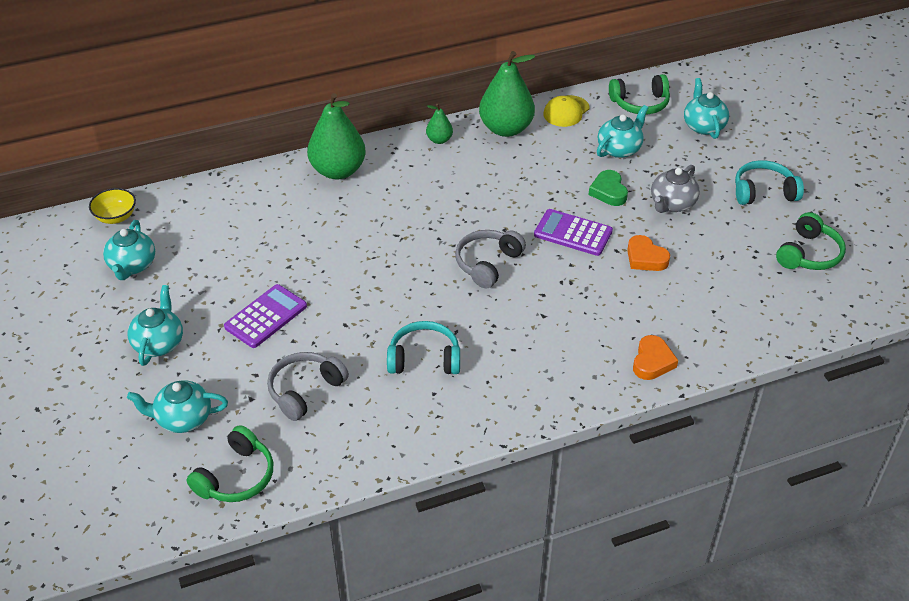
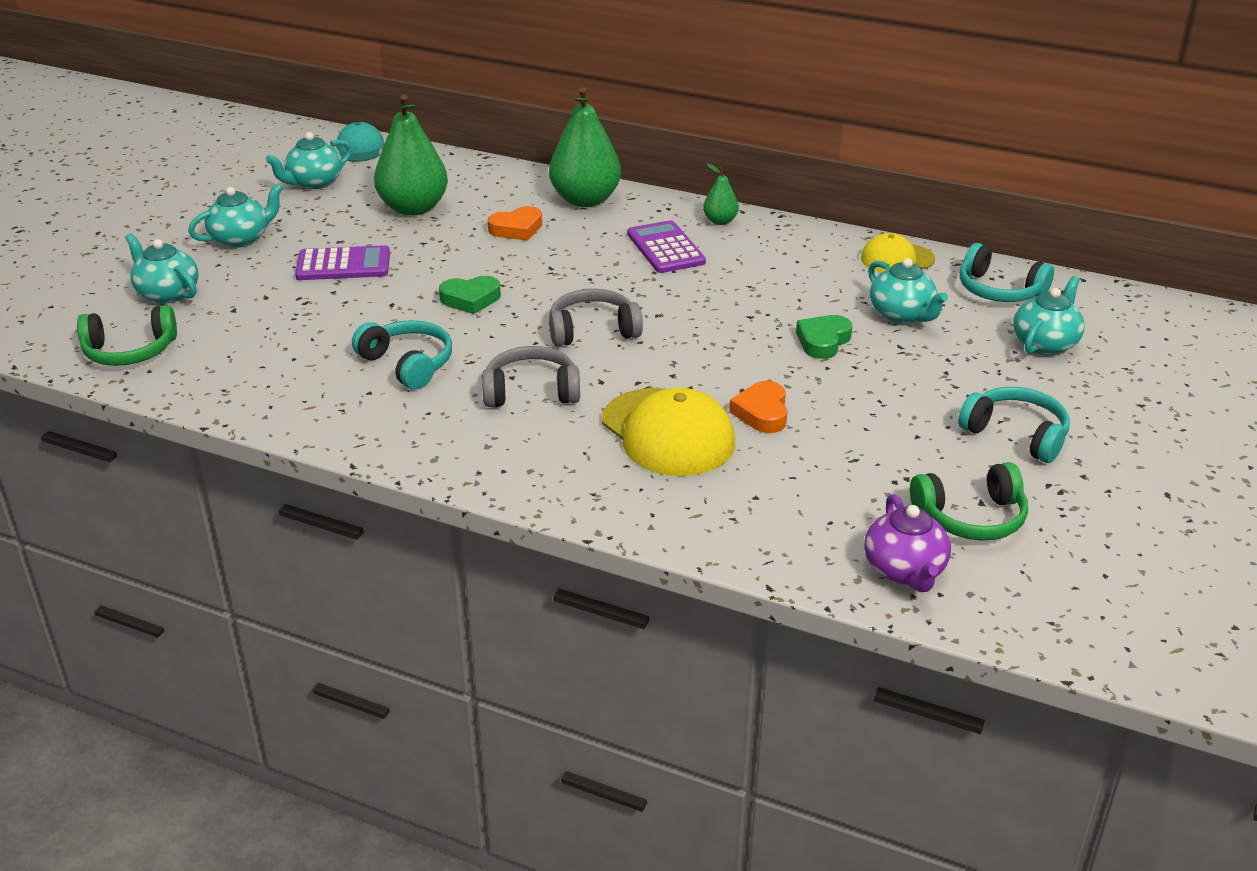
camera: 45 degrees right, 10 degrees down
yellow bowl [89,188,136,224] -> turquoise cap [336,122,384,162]
grey headphones [267,352,349,421] -> grey headphones moved to [482,346,580,407]
green pear [479,51,535,137] -> green pear moved to [374,95,448,216]
purple calculator [534,209,613,256] -> purple calculator moved to [627,220,706,273]
turquoise teapot [597,105,648,158] -> turquoise teapot turned 60 degrees clockwise [868,258,948,323]
green headphones [609,74,670,114] -> turquoise headphones [959,243,1054,302]
orange heart [633,335,678,380] -> orange heart moved to [488,206,542,241]
grey teapot [651,165,700,213] -> none
none -> green heart [439,276,501,314]
none -> yellow cap [602,387,735,476]
none -> purple teapot [864,494,951,592]

